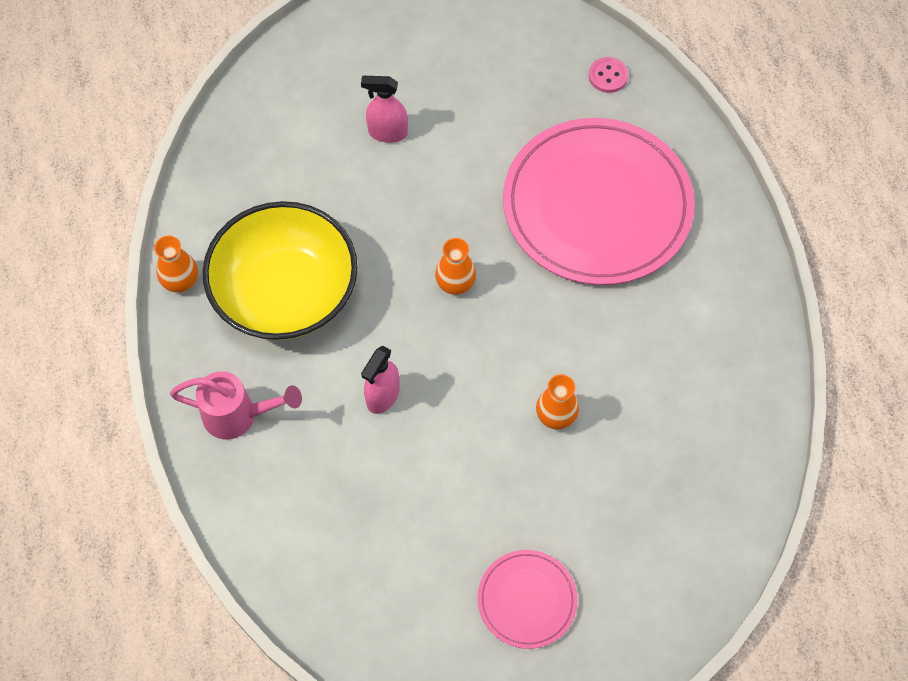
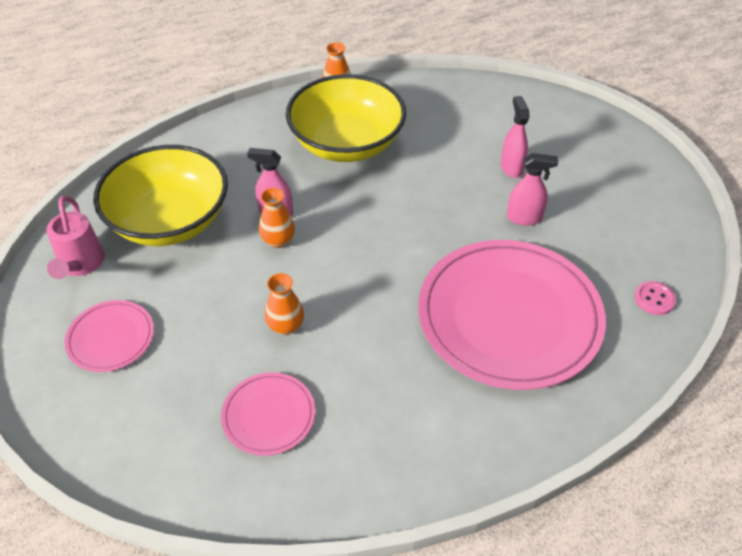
camera: 75 degrees right, 15 degrees down
pink watering can [170,371,302,439] -> pink watering can moved to [46,196,105,279]
orange vase [435,238,476,295] -> orange vase moved to [259,188,295,248]
none -> yellow bowl [93,145,228,246]
none -> pink plate [221,372,315,456]
none -> pink spray bottle [507,153,558,225]

